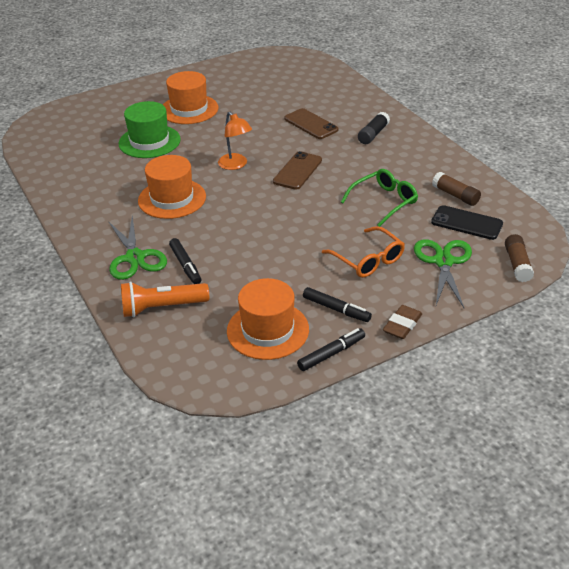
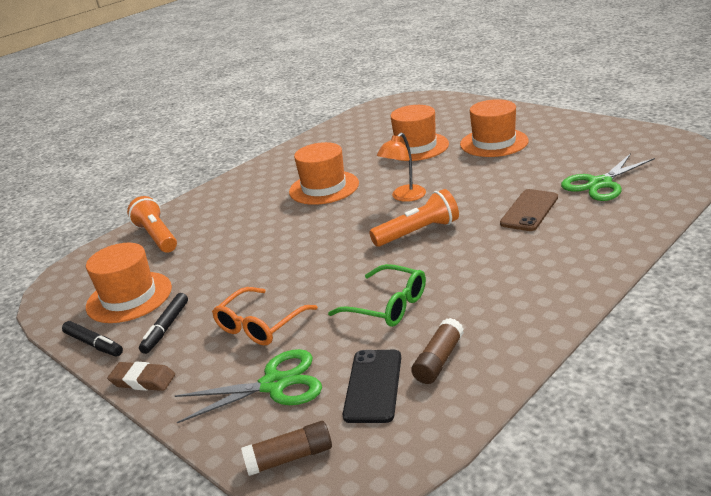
camera: 75 degrees right, 10 degrees down
green scissors [108,215,167,280] -> green scissors moved to [561,153,655,201]
green hat [118,101,181,158] -> orange hat [390,105,449,161]
black marker [169,238,201,284] -> none
brown phone [273,151,322,190] -> orange flashlight [369,189,459,247]
black glue stick [358,112,390,144] -> none

